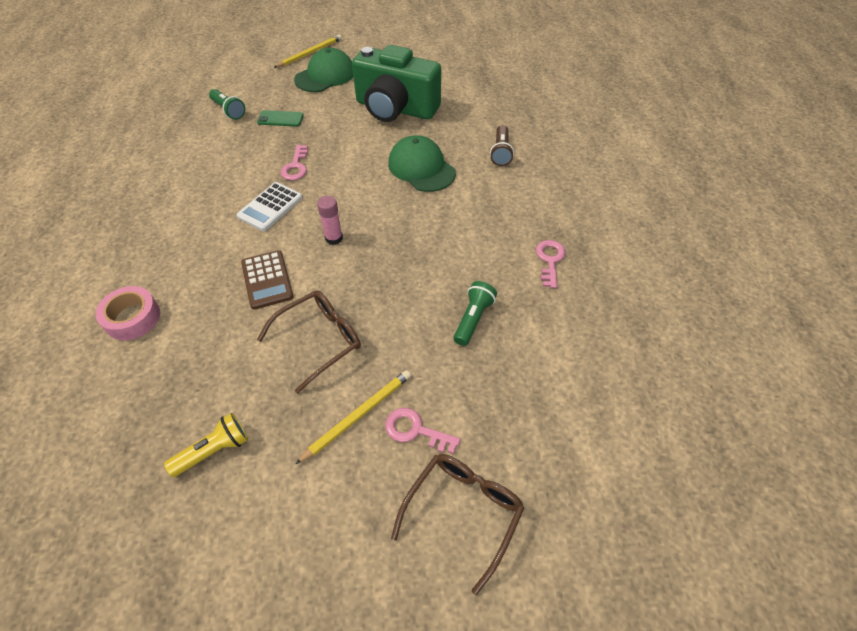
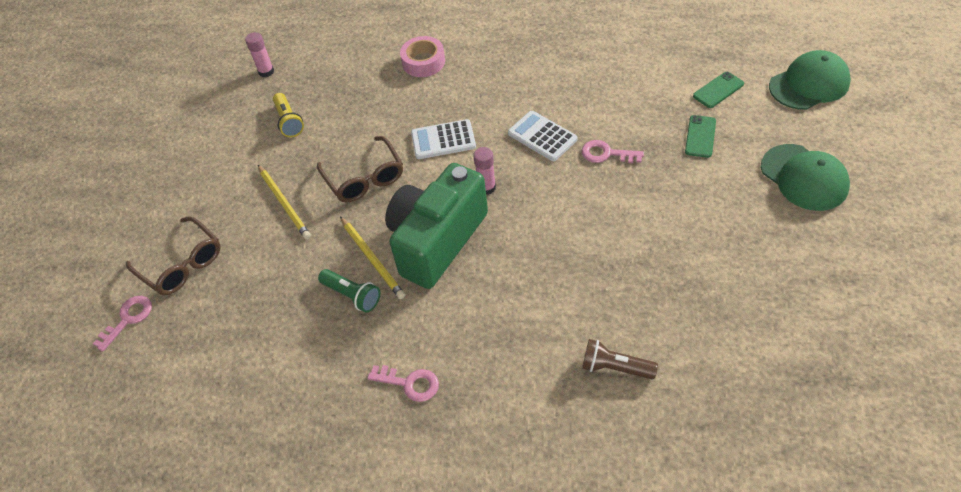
camera: 105 degrees right, 0 degrees up
green flashlight [209,89,246,120] -> green phone [693,72,744,108]
brown calculator [241,250,294,310] -> white calculator [411,119,476,159]
yellow pencil [274,35,342,68] -> yellow pencil moved to [340,216,405,299]
green camera [352,45,441,122] -> green camera moved to [385,163,488,289]
pink key [385,408,460,454] -> pink key moved to [93,296,152,352]
green cap [388,135,456,192] -> green cap moved to [769,50,851,110]
none -> pink glue stick [245,32,274,77]

